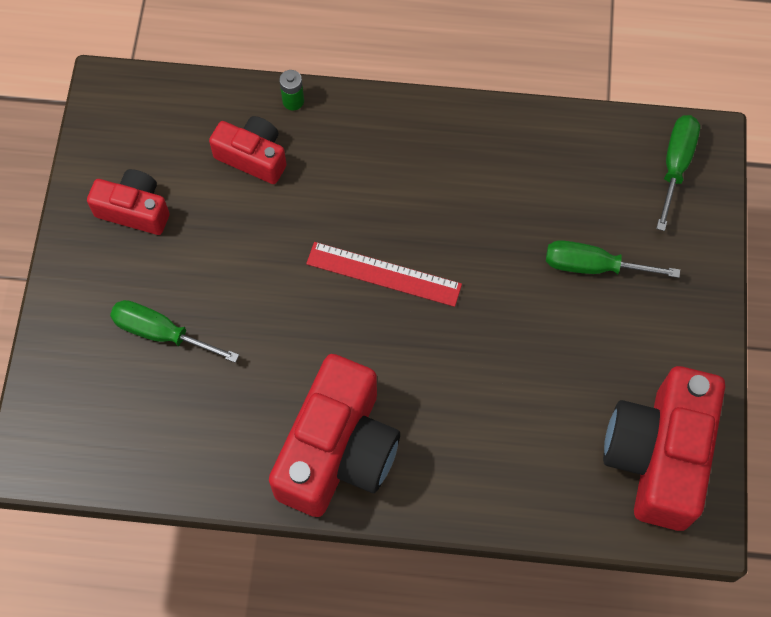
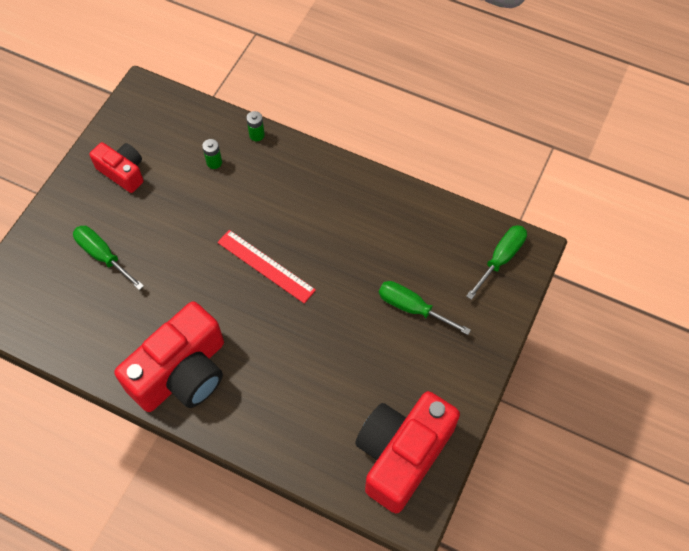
camera: 20 degrees right, 5 degrees down
red camera [209,116,287,184] -> green battery [202,139,222,169]

